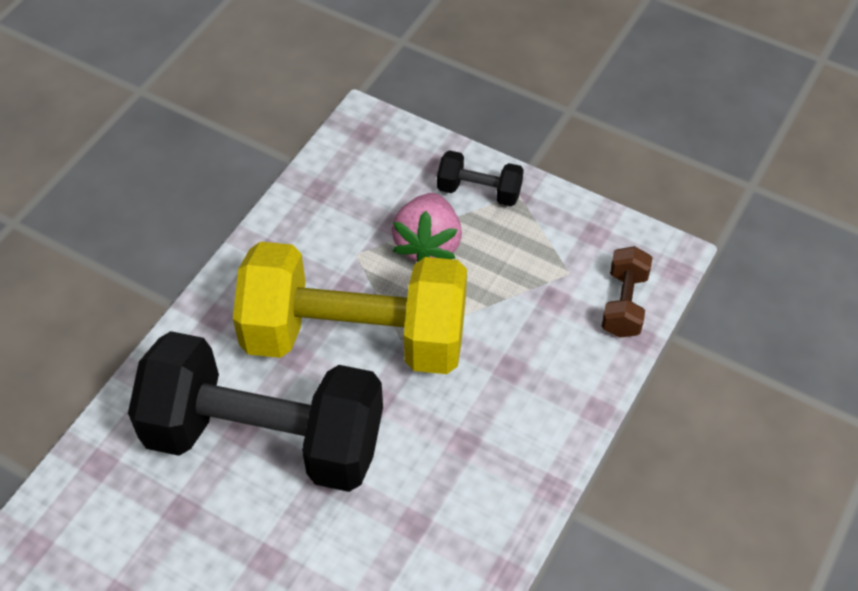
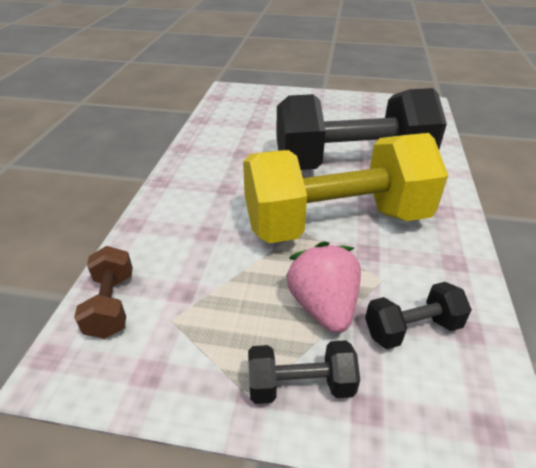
camera: 160 degrees right, 15 degrees down
none -> black dumbbell [365,282,472,349]

